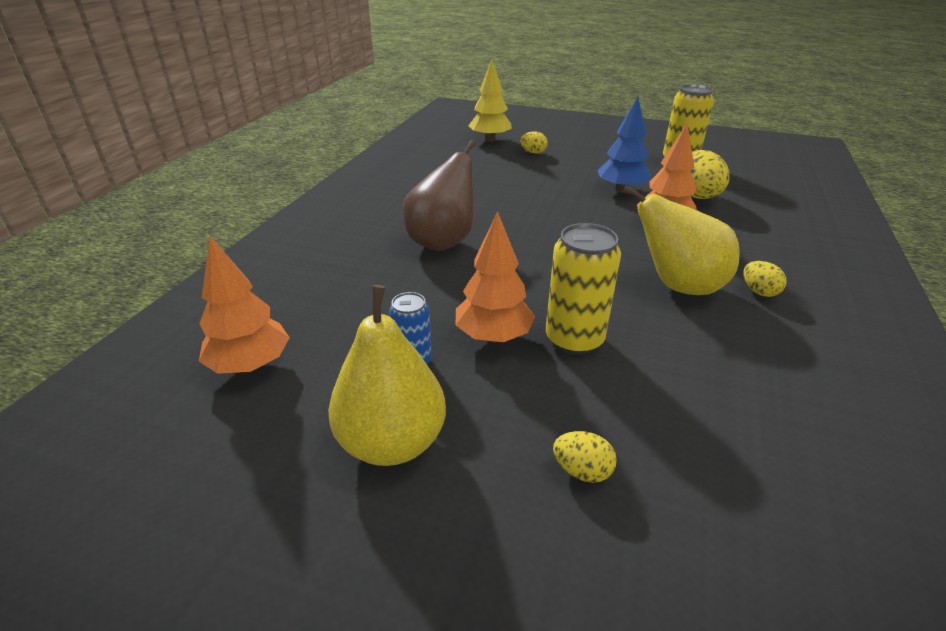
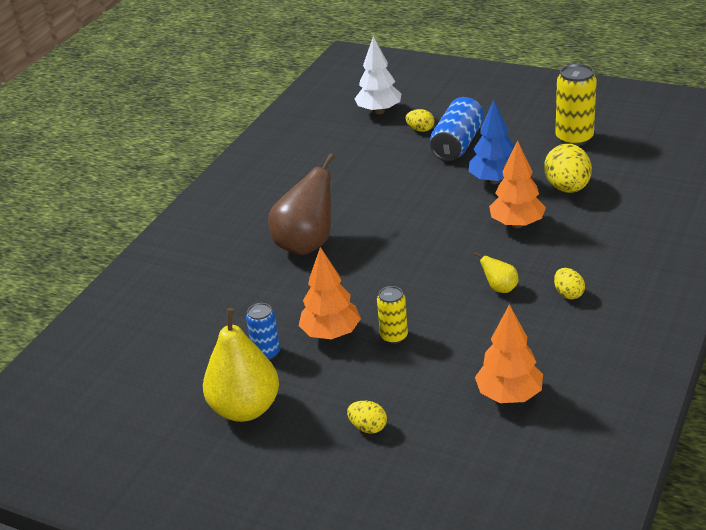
camera: 10 degrees right, 0 degrees up
orange tree [199,236,290,374] -> orange tree moved to [475,304,543,403]
yellow tree [468,60,512,142] -> white tree [355,36,401,114]
yellow can [546,223,621,355] -> yellow can [377,286,408,344], size x0.60
yellow pear [623,185,740,295] -> yellow pear [474,252,518,293], size x0.45
none -> blue can [430,97,484,161]

